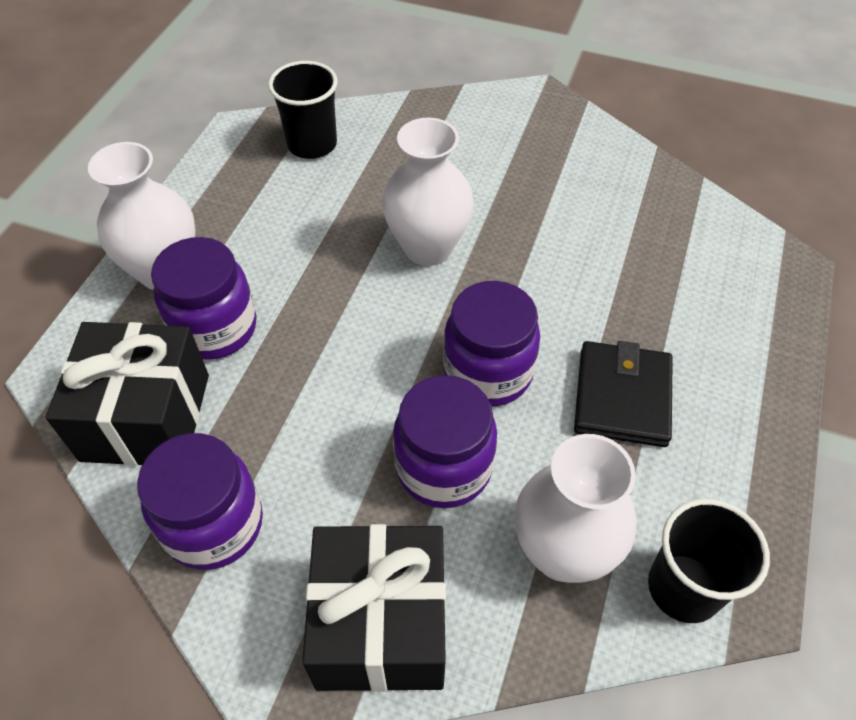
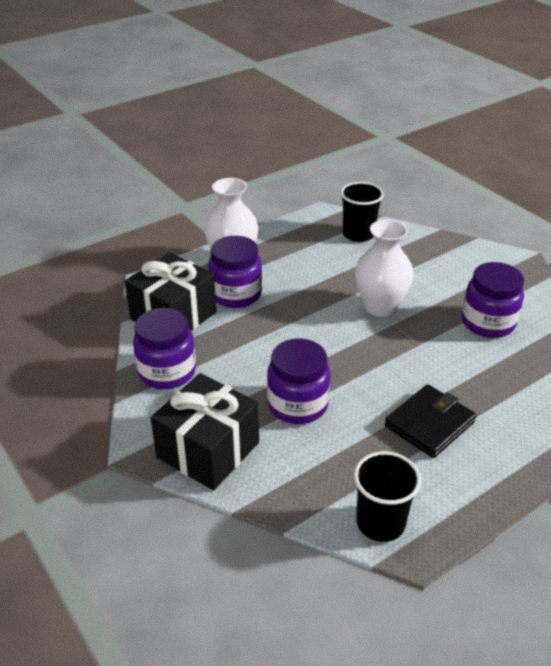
camera: 35 degrees right, 15 degrees down
purple jar [443,281,540,407] -> purple jar moved to [462,262,524,338]
white vase [515,434,637,583] -> none

